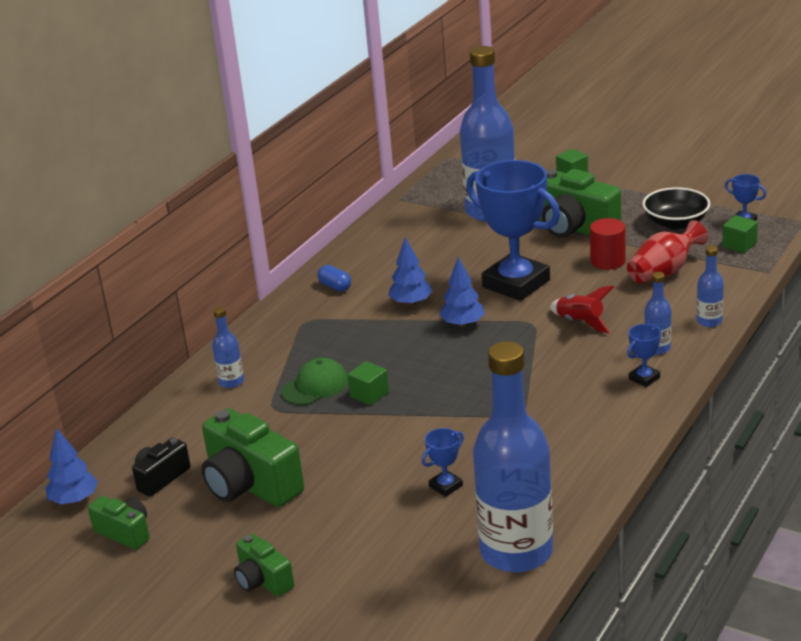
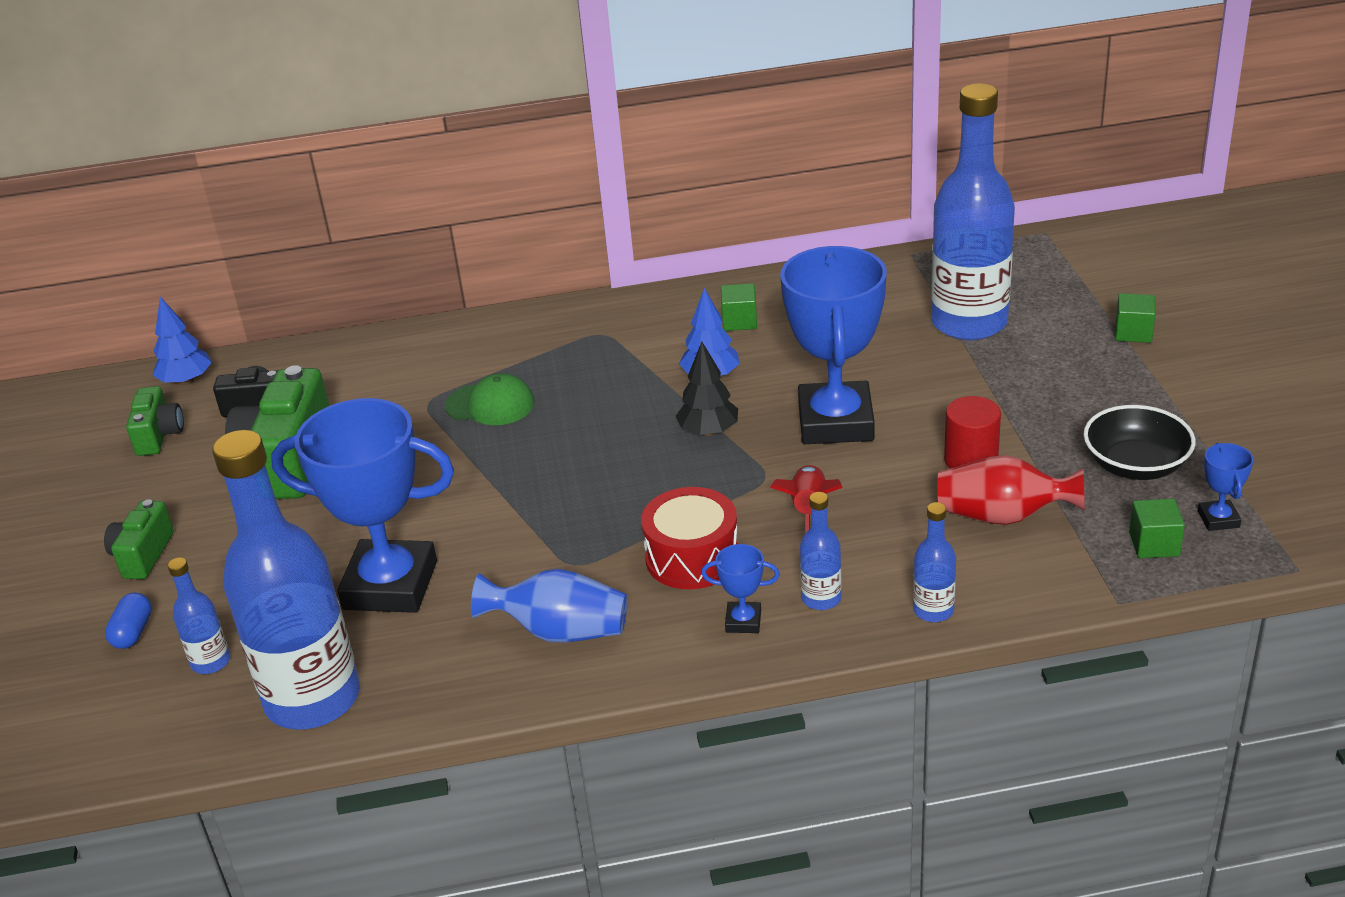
camera: 50 degrees right, 5 degrees up
blue bottle [212,307,244,388] -> blue bottle moved to [168,558,230,674]
blue capsule [318,265,351,291] -> blue capsule moved to [105,593,152,649]
green cube [348,361,389,405] -> green cube moved to [721,283,757,331]
blue trophy [422,428,464,497] -> blue trophy [271,398,454,613], size x2.45
blue tree [439,257,485,327] -> black tree [675,341,738,436]
green camera [539,169,621,238] -> none
none -> blue vase [471,569,627,643]
none -> red drum [641,487,738,589]

